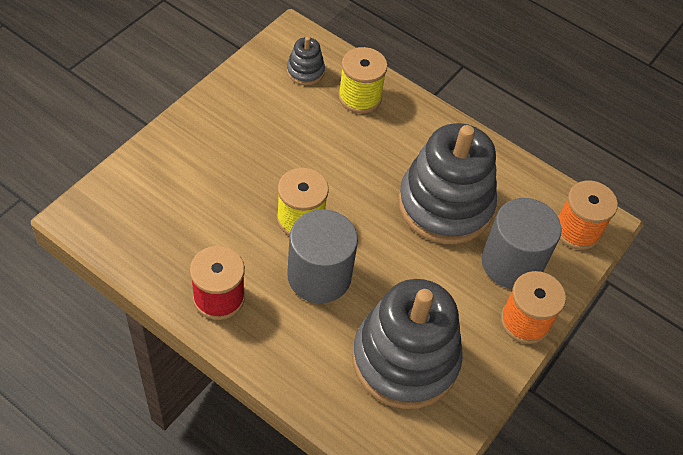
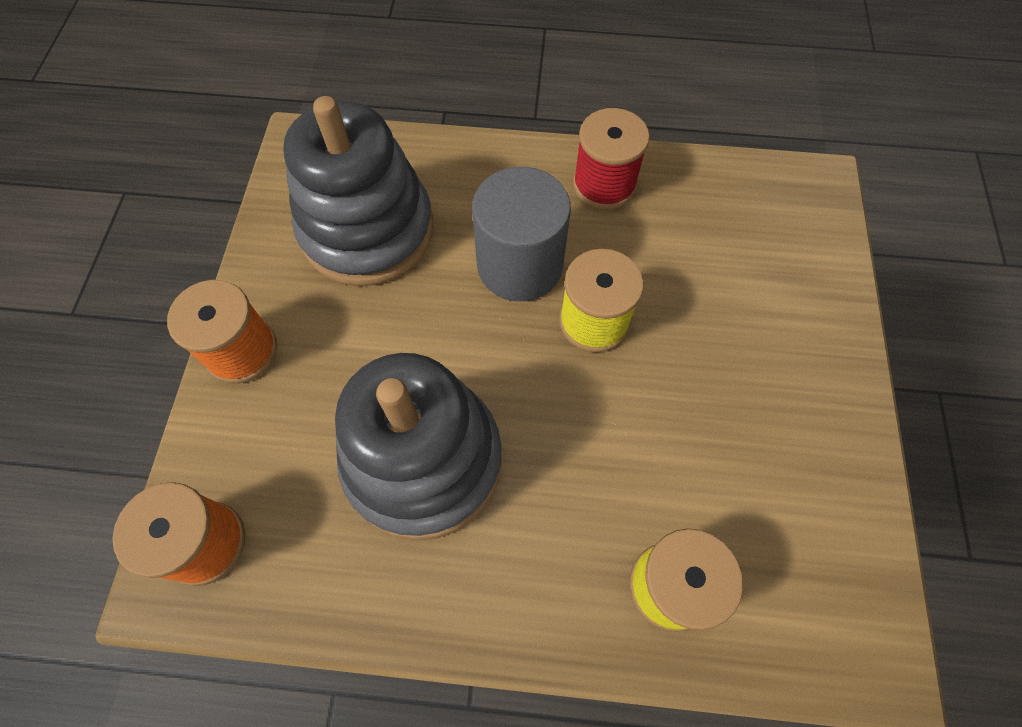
camera: 155 degrees right, 10 degrees up
grey stacking toy [287,36,325,85] -> none
grey cylinder [481,198,561,289] -> none

